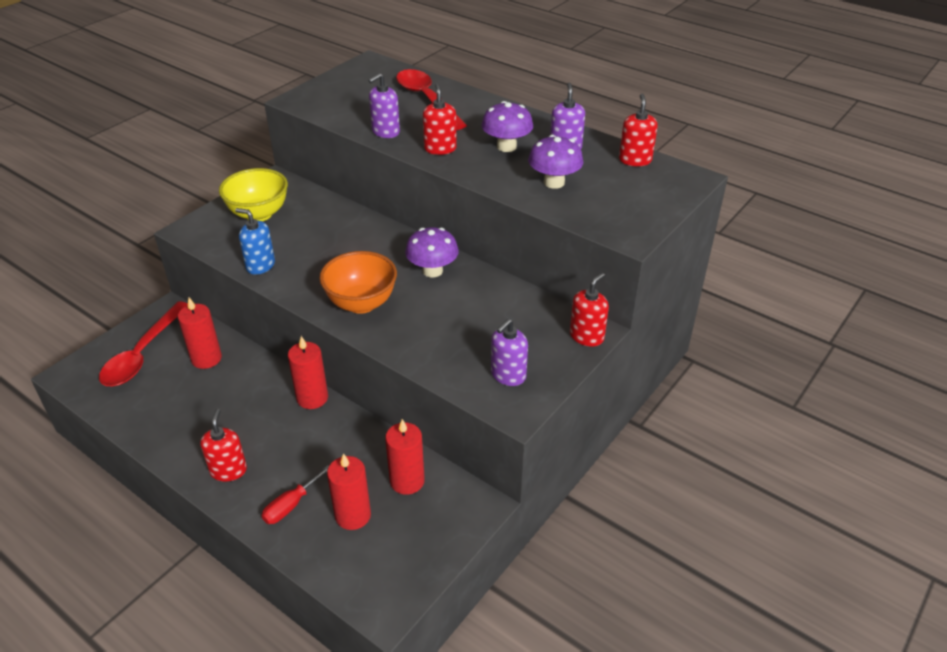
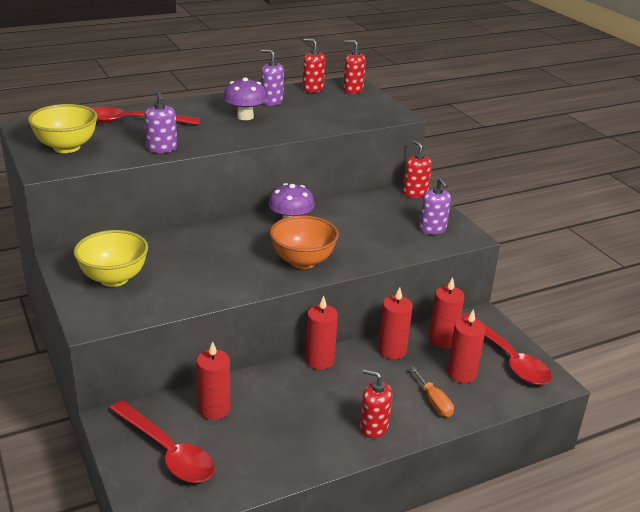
camera: 65 degrees left, 10 degrees down
blue soap dispenser [235,208,275,275] -> none
red screwdriver [262,465,329,524] -> orange screwdriver [410,366,454,417]
red soap dispenser [423,83,457,155] -> red soap dispenser moved to [343,40,366,94]
purple mushroom [528,135,583,189] -> none
none -> yellow bowl [28,104,98,153]
none -> red candle [378,287,413,359]
none -> red spoon [461,313,552,385]

